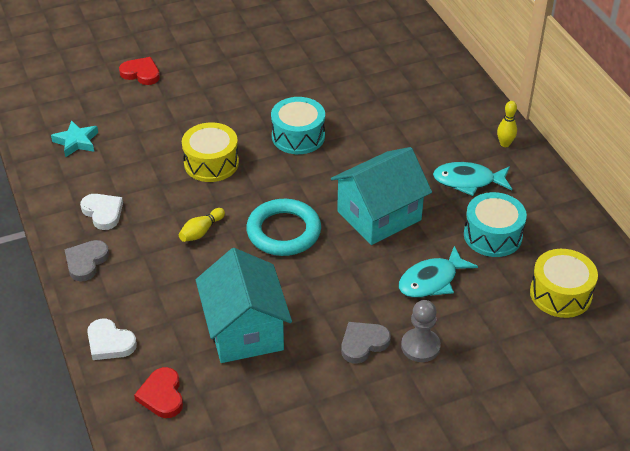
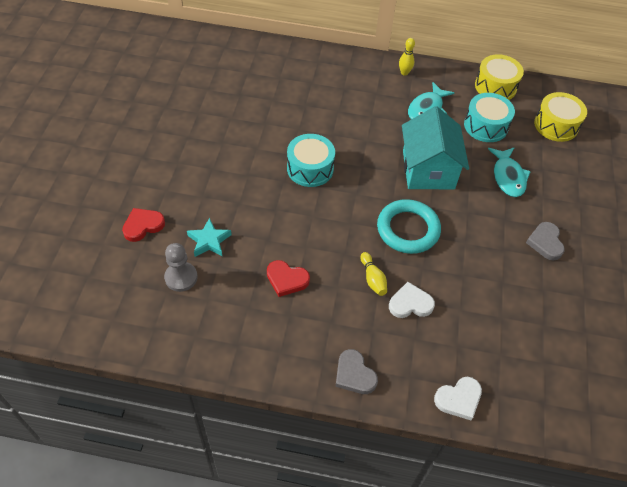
camera: 60 degrees left, 10 degrees up
turquoise star [51,120,98,158] -> turquoise star moved to [187,218,232,257]
white heart [80,194,123,230] -> white heart moved to [389,282,435,318]
red heart [134,367,183,418] -> red heart moved to [267,260,310,297]
yellow drum [182,122,239,182] -> yellow drum moved to [475,54,524,100]
turquoise house [196,248,292,363] -> none
grey pawn [401,300,441,362] -> grey pawn moved to [164,243,197,292]

